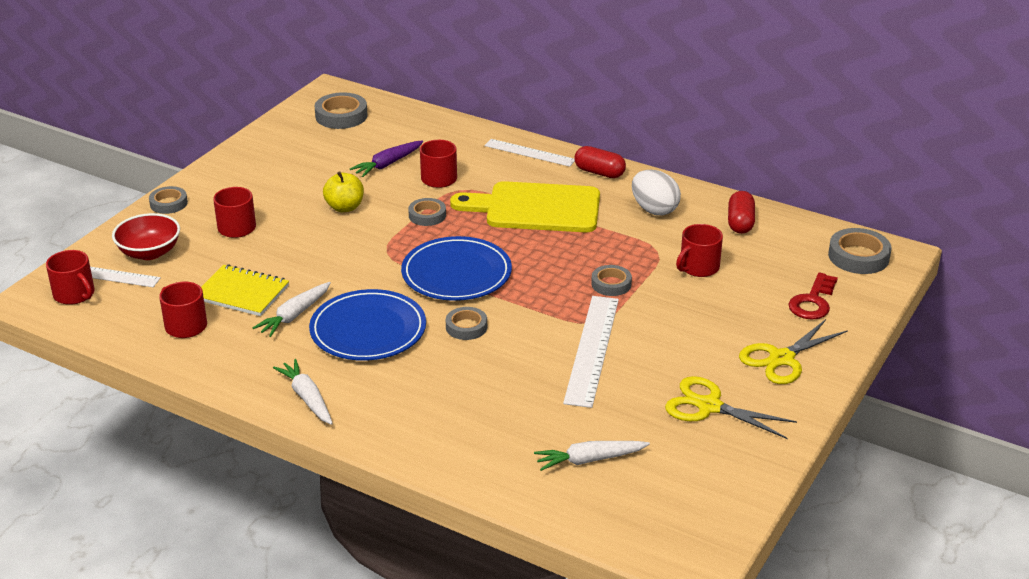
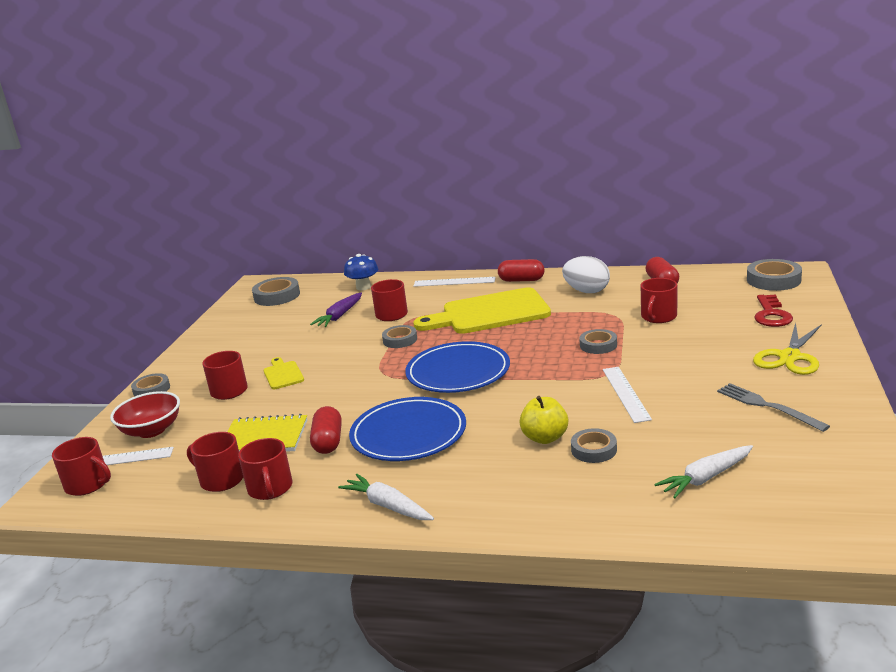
camera: 15 degrees left, 10 degrees down
white carrot [252,282,331,337] -> red capsule [310,406,342,454]
yellow apple [323,171,364,212] -> yellow apple moved to [519,396,568,444]
grey tape [446,307,487,340] -> grey tape moved to [571,428,617,463]
white ruler [563,296,619,408] -> white ruler [603,367,652,423], size x0.64
yellow scissors [665,376,797,439] -> grey fork [717,383,830,432]
none -> red mug [238,438,292,500]
none -> yellow cutting board [264,357,304,389]
none -> blue mushroom [344,254,378,290]

